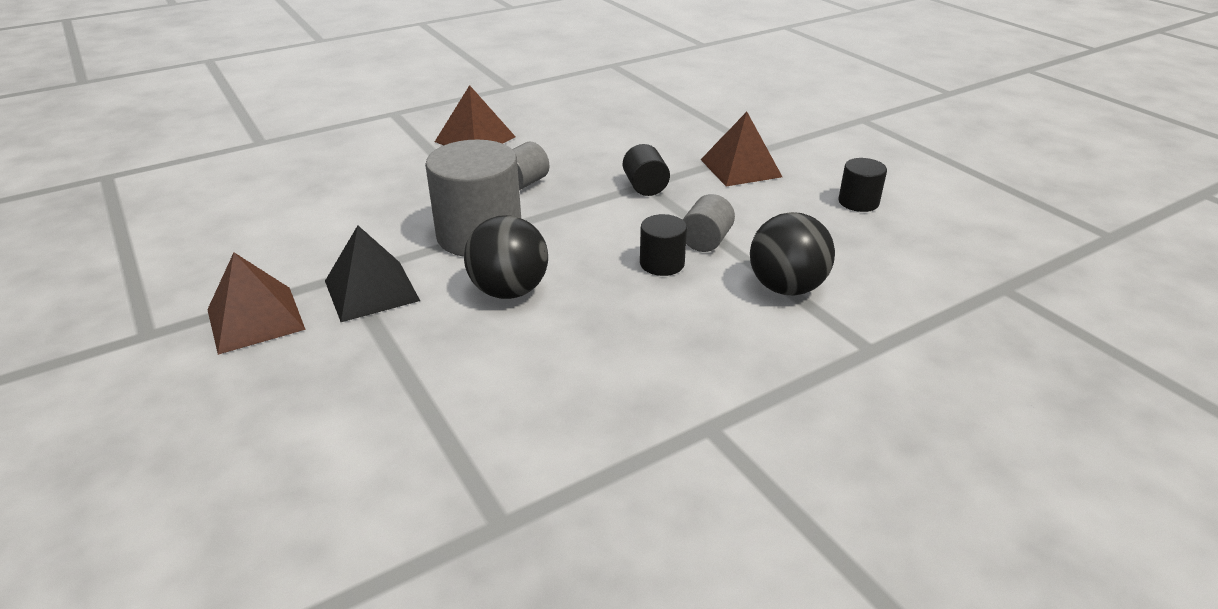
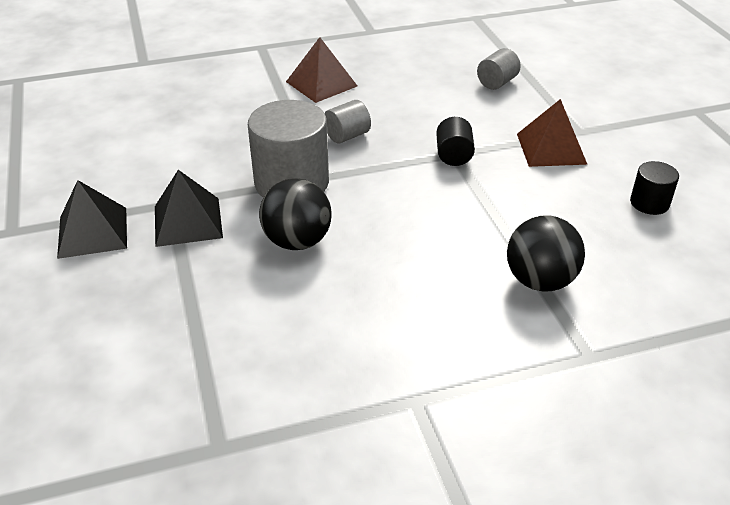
camera: 15 degrees right, 5 degrees up
brown pyramid [207,253,306,355] -> black pyramid [57,180,127,259]
black cylinder [640,214,687,276] -> none
grey cylinder [683,194,735,252] -> grey cylinder moved to [477,48,521,90]

